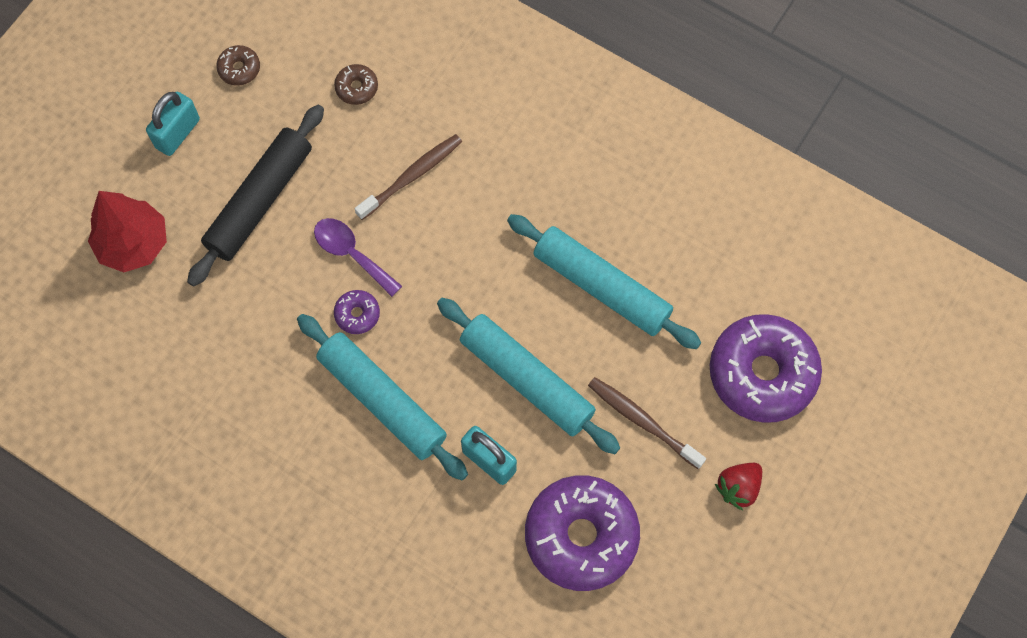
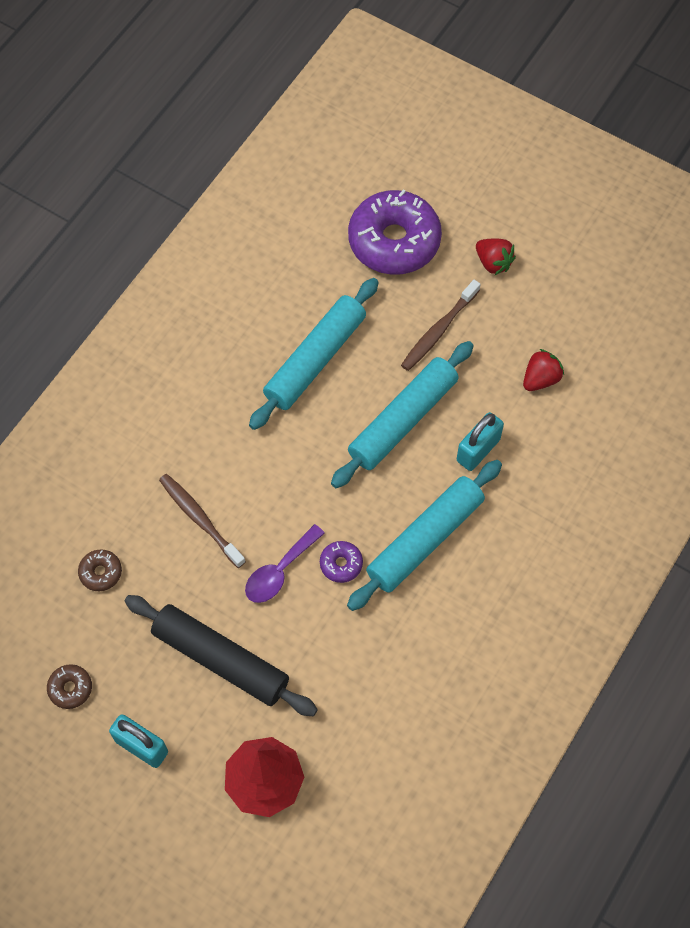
camera: 90 degrees left, 5 degrees down
purple donut [525,475,640,591] -> red strawberry [523,349,564,391]

